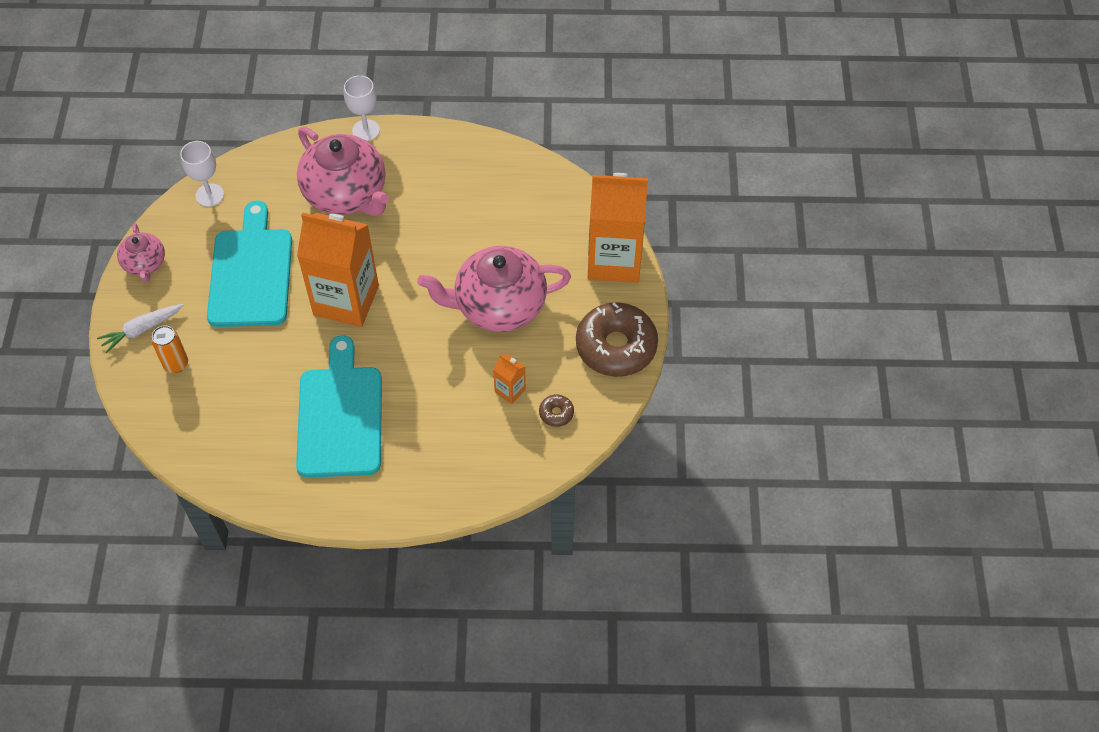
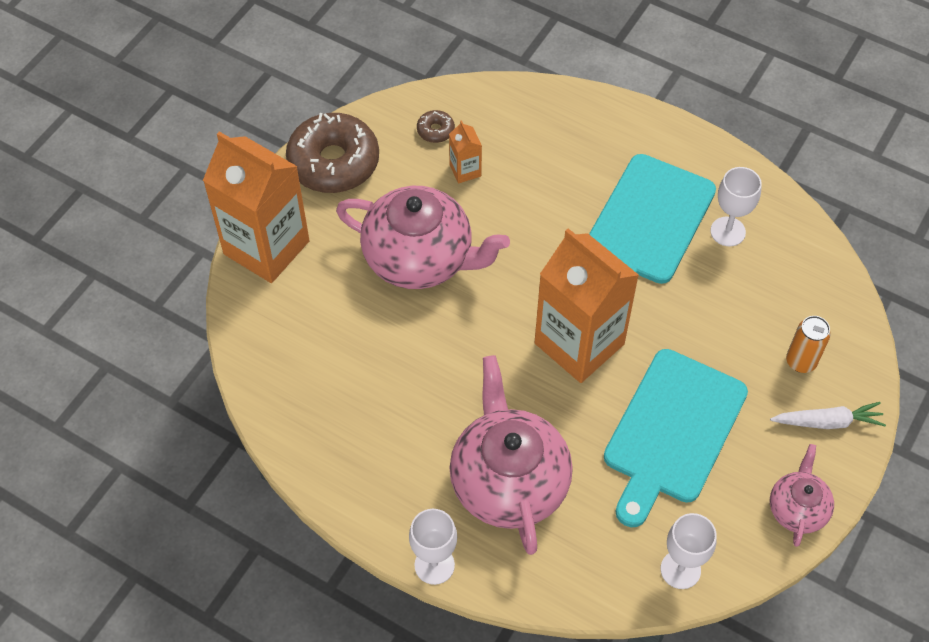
camera: 150 degrees left, 0 degrees up
none -> white goblet [710,167,762,246]

